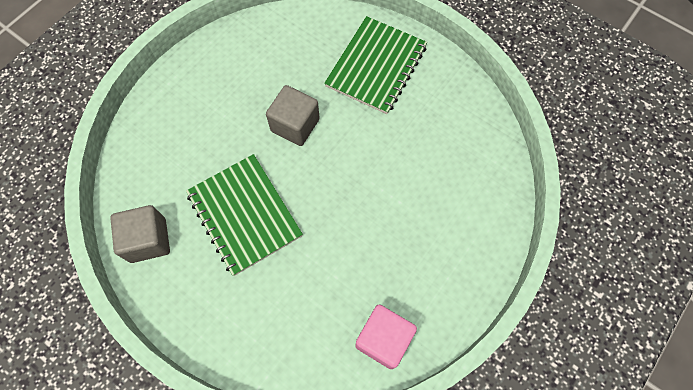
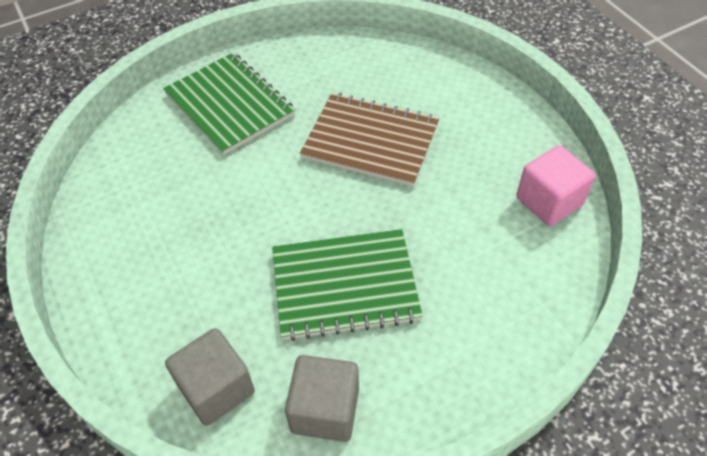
camera: 65 degrees left, 15 degrees down
grey cube [266,85,320,146] -> grey cube moved to [165,328,255,426]
none -> brown notebook [300,93,439,187]

